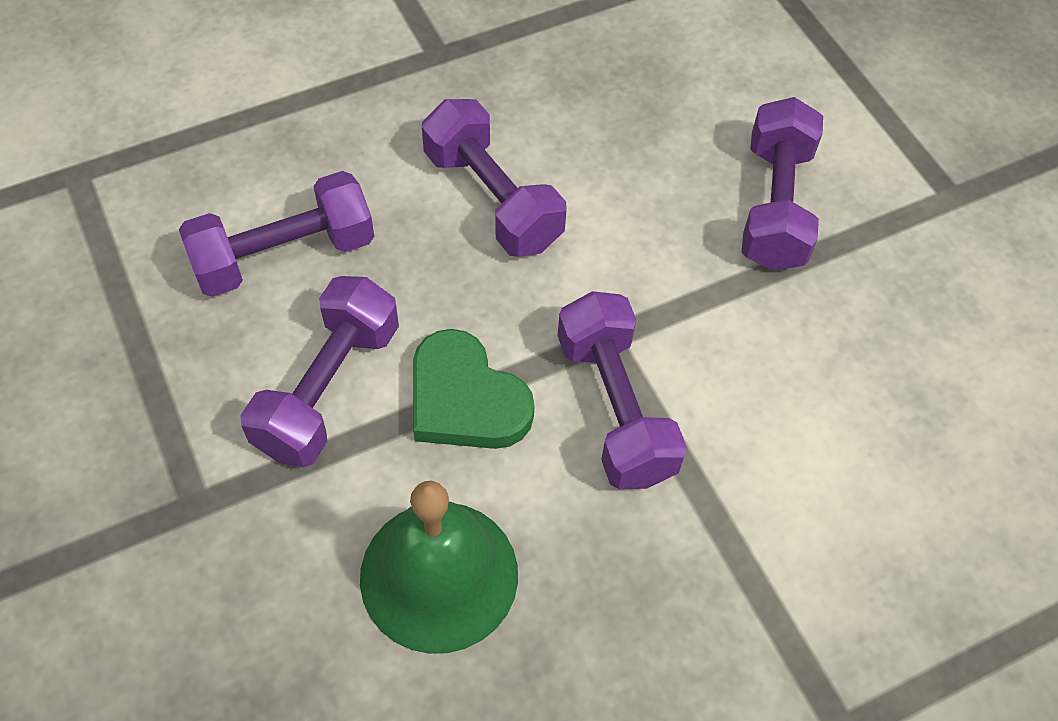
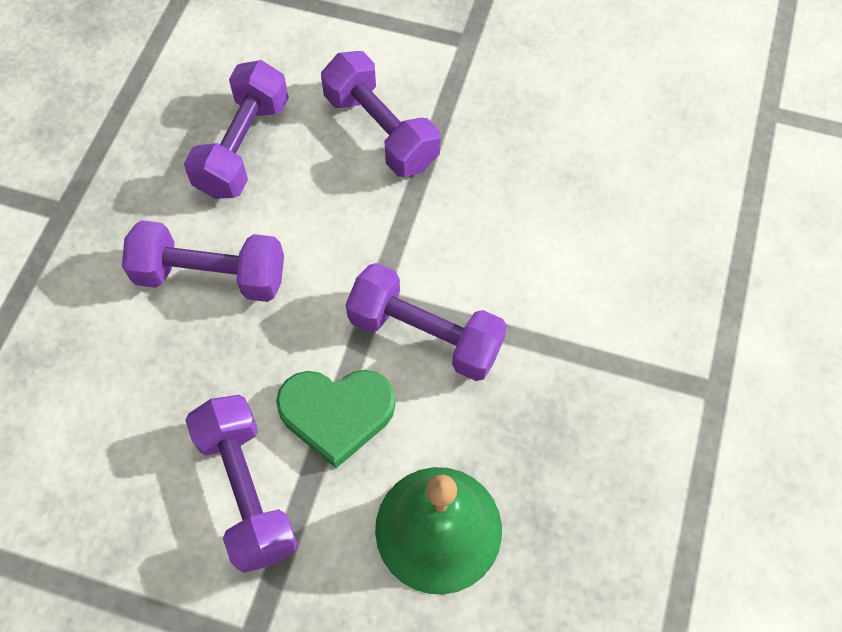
camera: 45 degrees left, 5 degrees up
purple dumbbell [179,171,374,297] -> purple dumbbell moved to [184,60,289,199]

